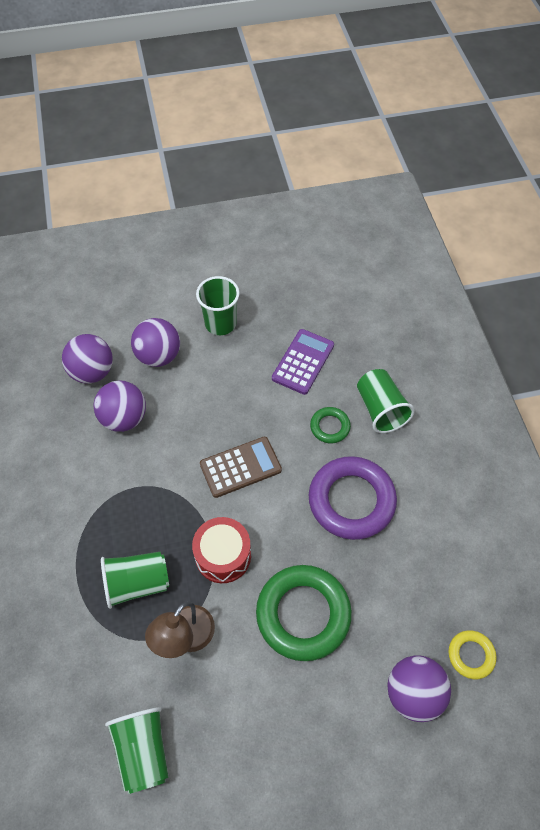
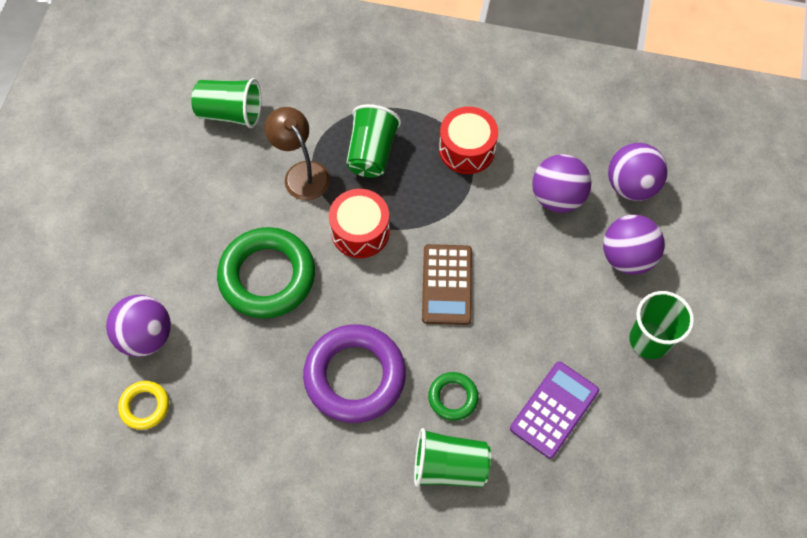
camera: 115 degrees right, 5 degrees up
purple calculator [272,329,334,395] -> purple calculator turned 105 degrees counterclockwise [510,362,599,459]
none -> red drum [439,107,498,174]

